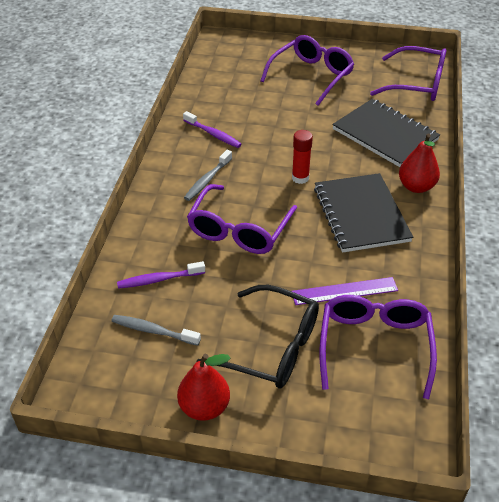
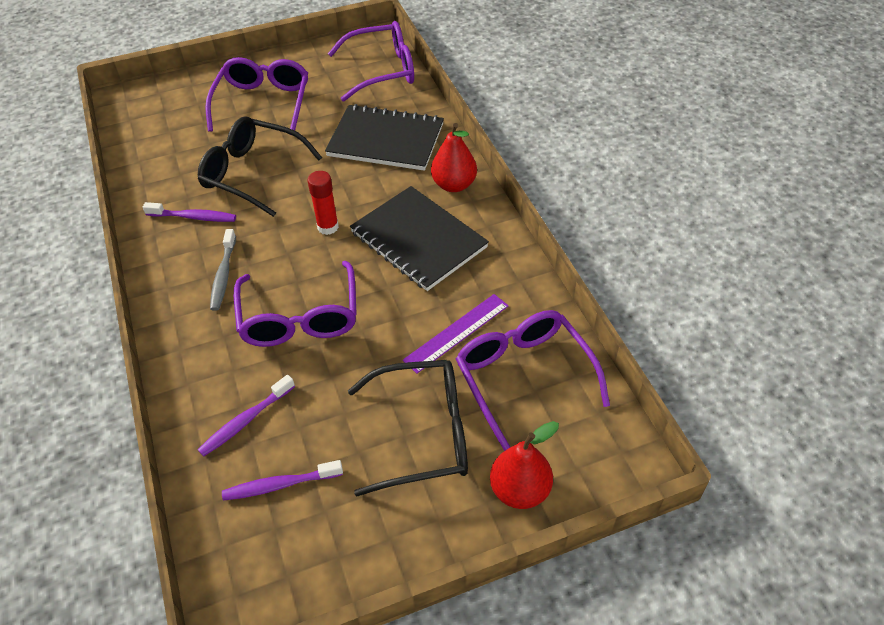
camera: 30 degrees left, 5 degrees up
grey toothbrush [111,315,201,346] -> purple toothbrush [222,460,343,501]
red pear [177,354,230,421] -> red pear moved to [490,421,559,509]
none -> black glasses [198,116,322,217]

